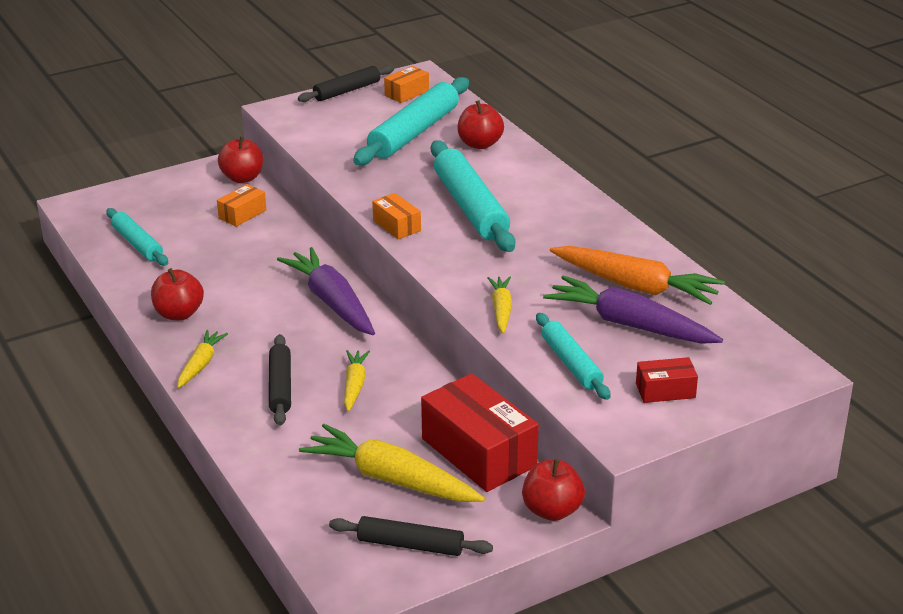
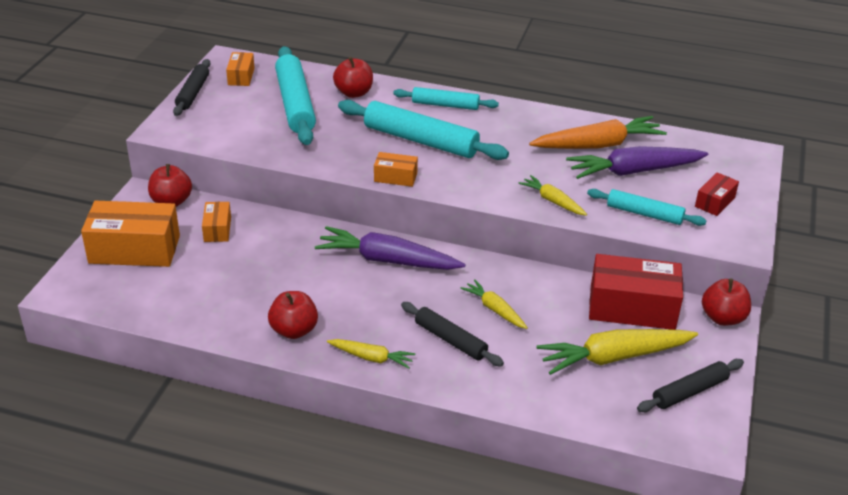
camera: 45 degrees left, 5 degrees up
turquoise rolling pin [106,208,168,266] -> turquoise rolling pin moved to [393,87,499,110]
yellow carrot [177,330,228,388] -> yellow carrot turned 135 degrees clockwise [327,339,415,369]
none -> orange box [81,201,180,267]

